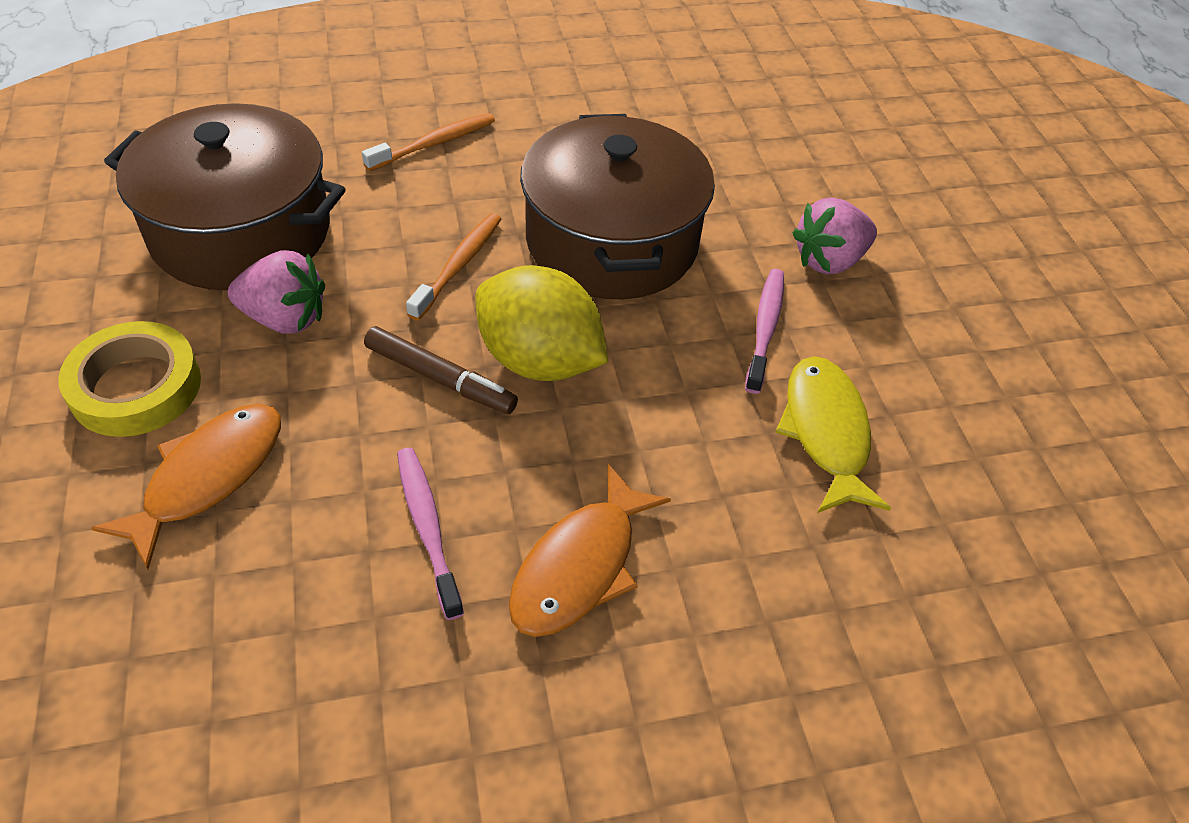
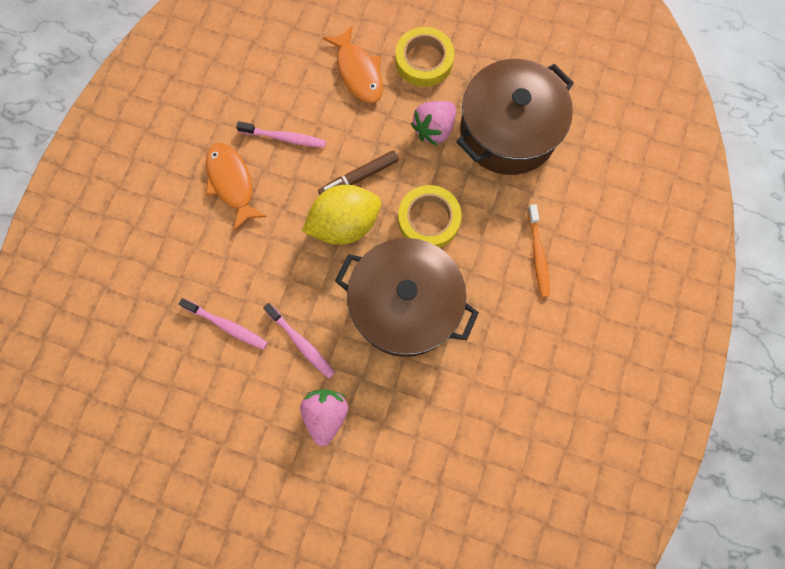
camera: 125 degrees right, 25 degrees up
orange toothbrush [406,213,501,321] -> yellow tape [398,185,462,248]
yellow fish [775,356,891,513] -> pink toothbrush [179,298,268,350]

